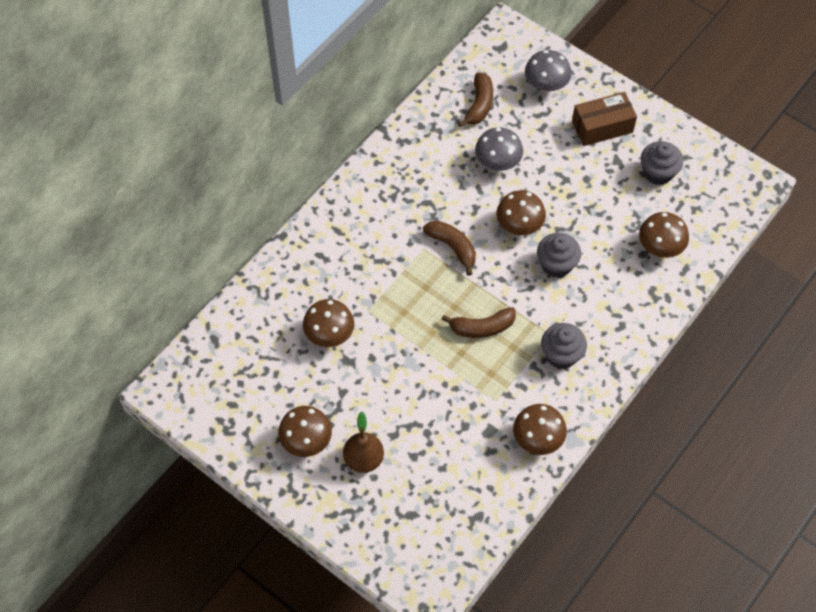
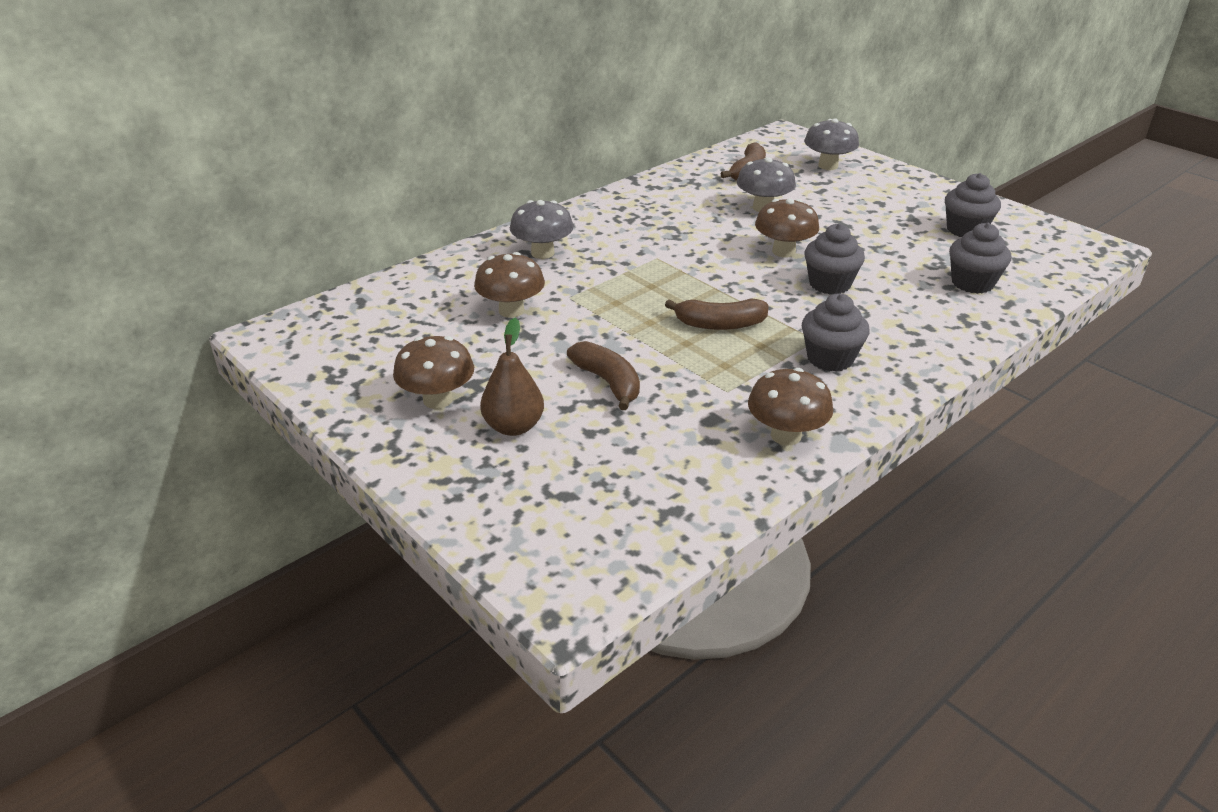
camera: 10 degrees right, 25 degrees down
brown banana [423,220,476,276] -> brown banana moved to [567,341,640,410]
brown box [572,92,637,146] -> none
brown mushroom [639,212,689,258] -> grey cupcake [949,223,1011,294]
none -> grey mushroom [510,200,574,259]

